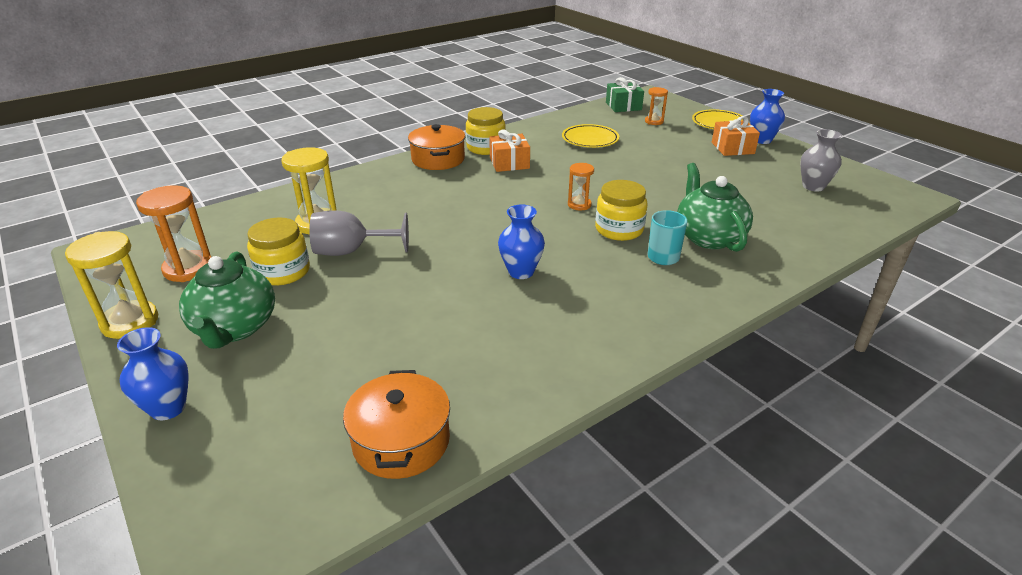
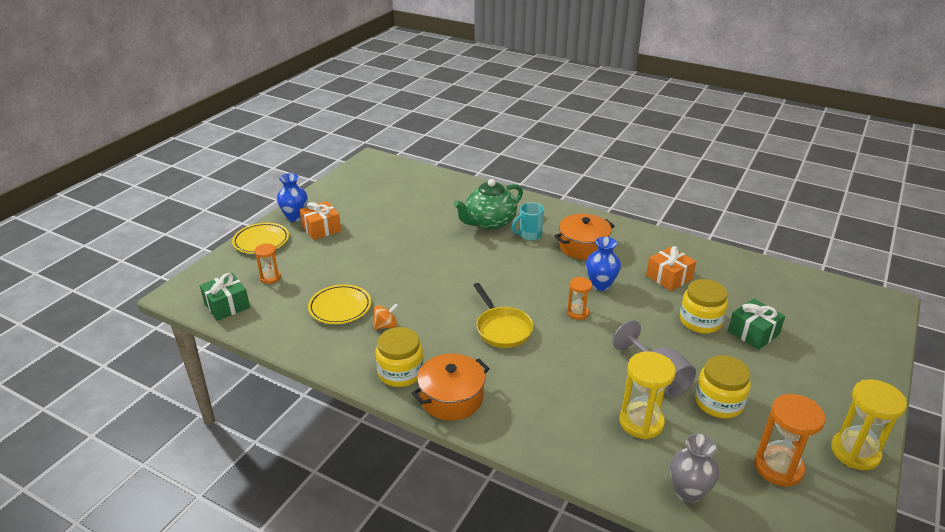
camera: 115 degrees left, 0 degrees up
blue vase [117,327,189,420] -> none
green teapot [179,251,275,349] -> none
orange pot [343,370,450,479] -> orange pot moved to [555,214,615,260]
orange gift [489,130,530,172] -> orange gift moved to [646,246,696,291]
orange hourglass [568,163,594,211] -> orange hourglass moved to [567,277,592,320]
yellow jar [595,180,647,241] -> yellow jar moved to [680,279,728,334]
grey vase [800,129,842,192] -> grey vase moved to [670,433,719,503]
none -> orange spinning top [374,303,398,330]
none -> yellow pan [473,283,534,348]
none -> green gift [728,299,785,350]

